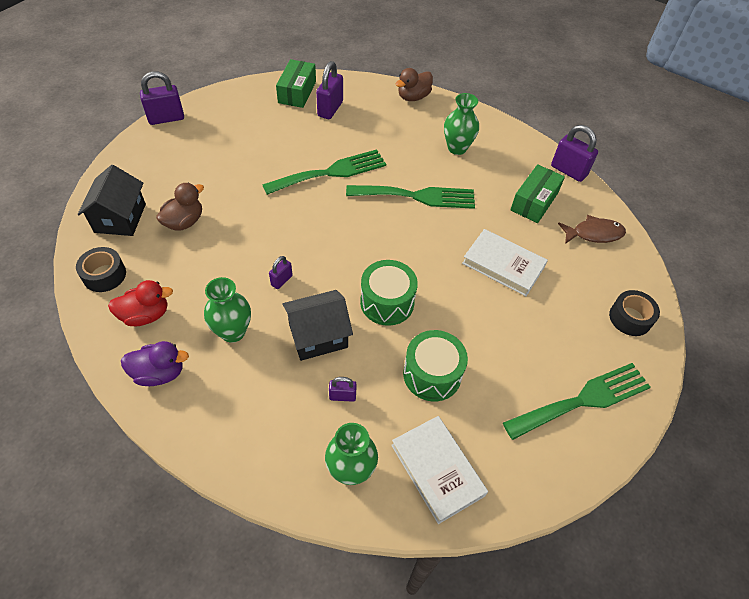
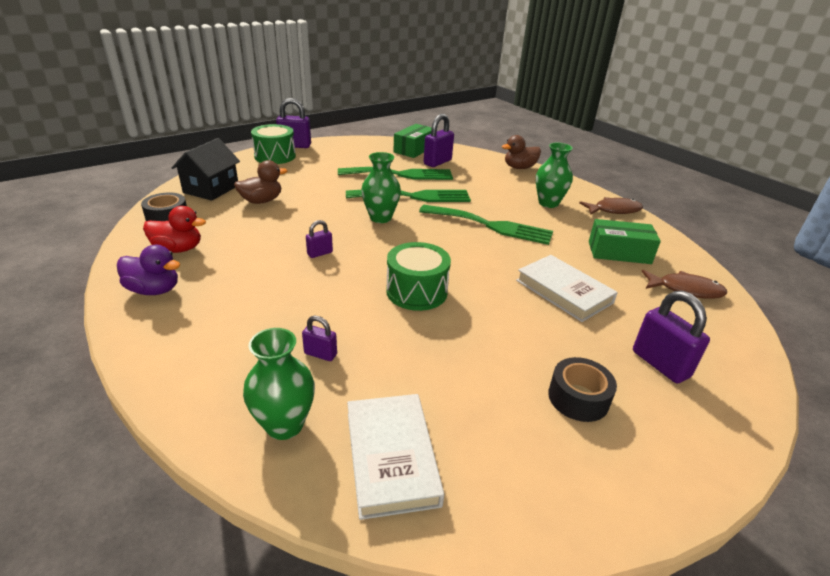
camera: 20 degrees right, 20 degrees down
green vase [204,277,251,343] -> green vase moved to [361,152,401,223]
black house [282,290,353,361] -> none
green drum [403,330,468,401] -> green drum moved to [251,124,296,164]
green fork [503,363,651,440] -> green fork moved to [338,167,453,180]
green box [510,164,565,223] -> green box turned 45 degrees clockwise [589,219,661,264]
purple padlock [551,125,598,182] -> purple padlock moved to [633,291,710,383]
black tape [609,290,660,336] -> black tape moved to [548,357,617,422]
none -> brown fish [579,197,643,215]

